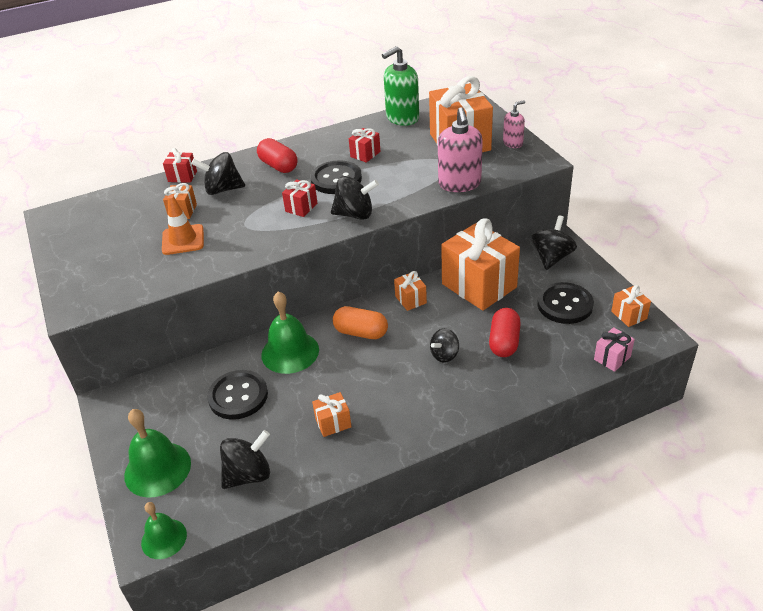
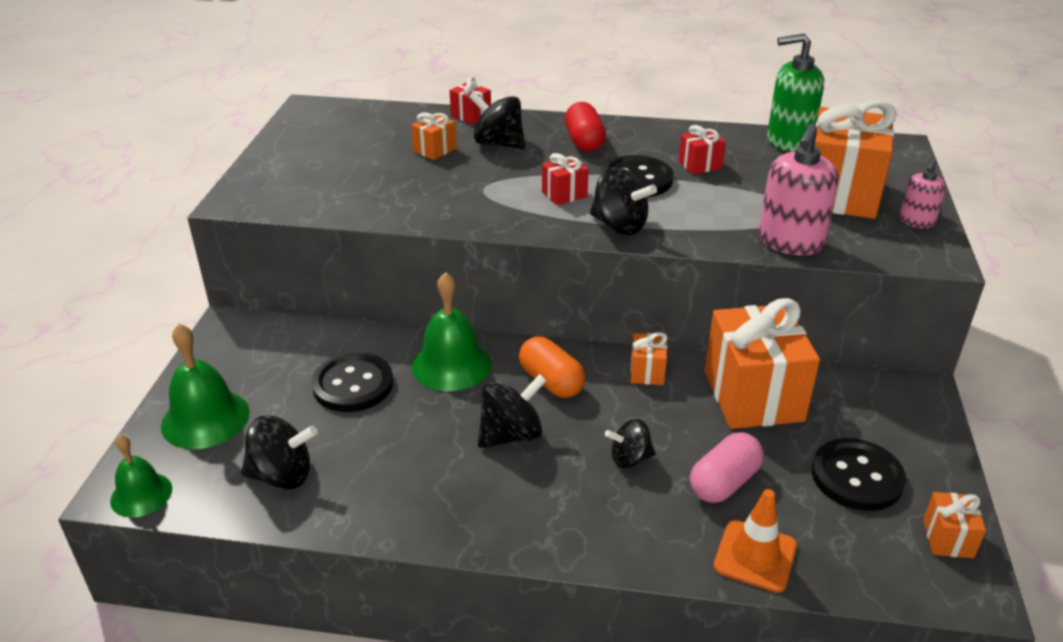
camera: 30 degrees right, 5 degrees down
orange traffic cone [162,195,204,255] -> orange traffic cone moved to [714,489,797,593]
orange gift [312,392,352,437] -> none
red capsule [489,308,521,357] -> pink capsule [690,432,764,503]
pink soap dispenser [503,100,525,148] -> pink soap dispenser turned 120 degrees clockwise [899,159,946,228]
black spinning top [531,215,577,270] -> black spinning top moved to [478,374,547,448]
pink gift [594,327,635,372] -> none

